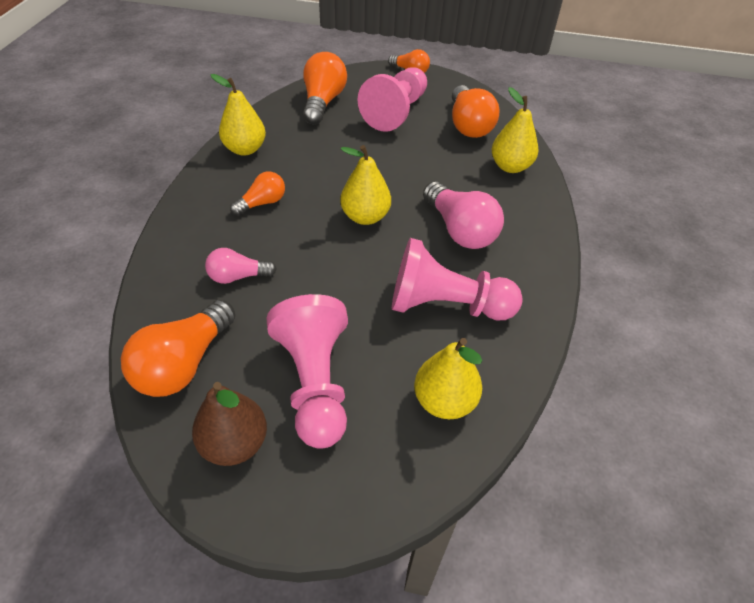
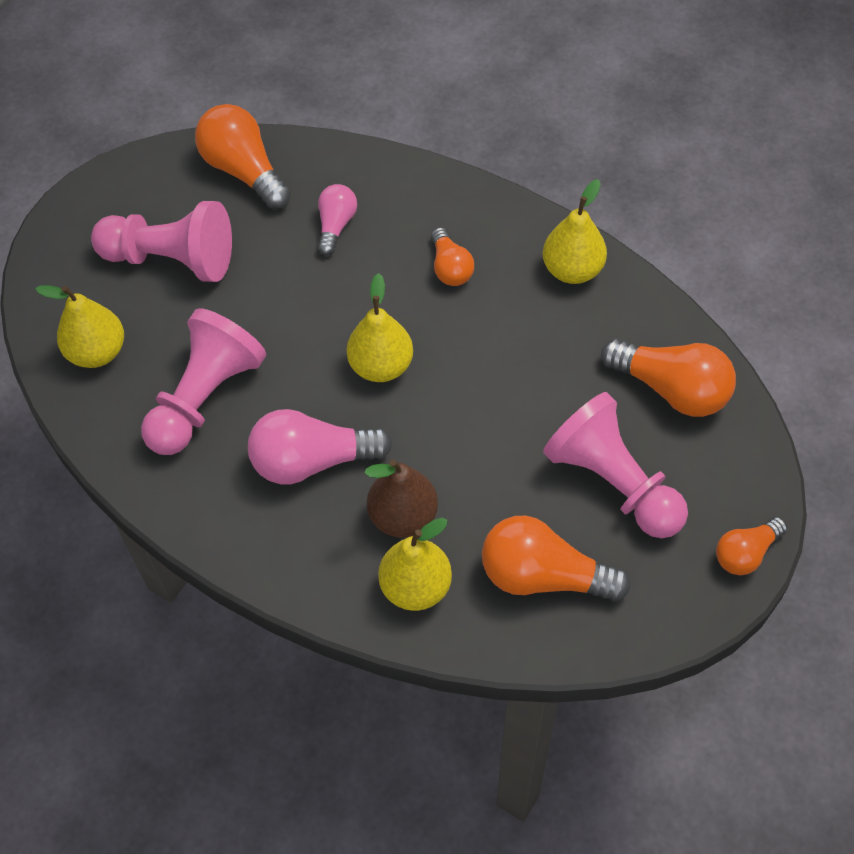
camera: 115 degrees right, 10 degrees up
brown pear [192,382,267,466] -> brown pear moved to [364,460,438,538]

